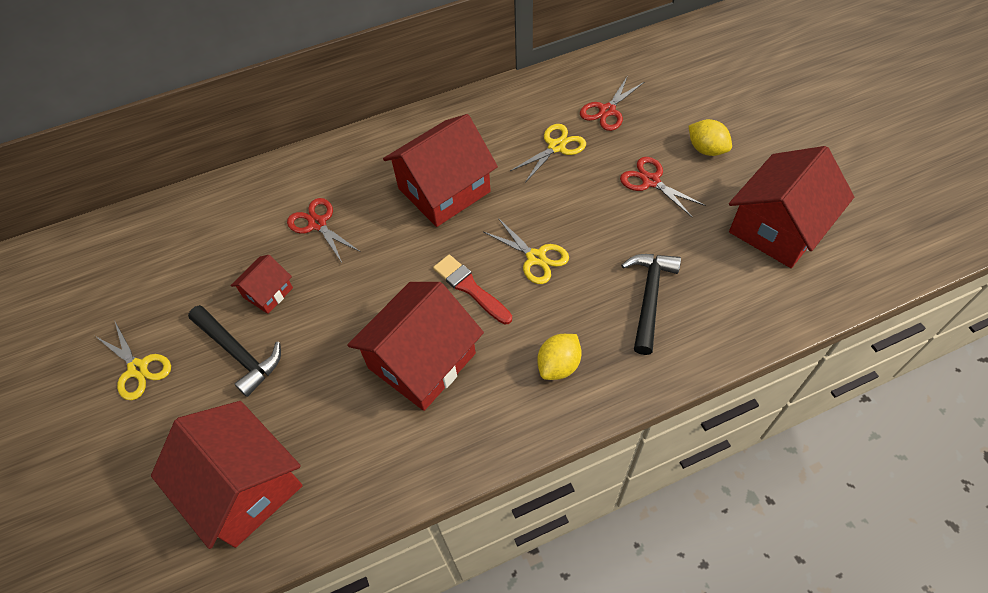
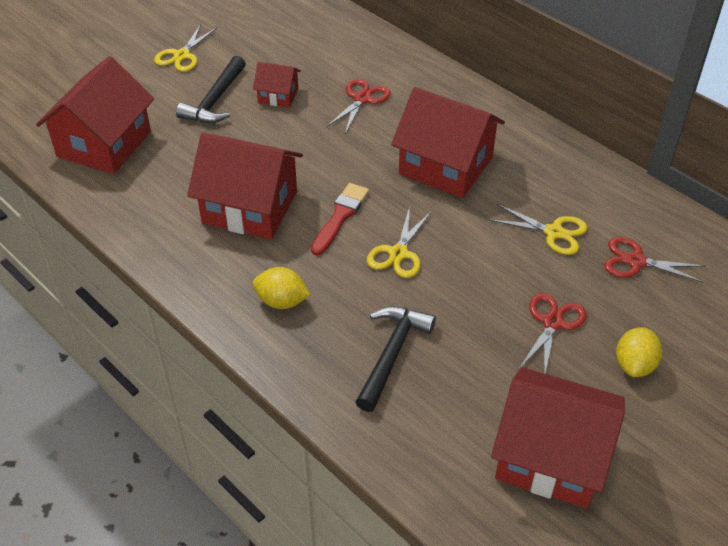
camera: 65 degrees right, 10 degrees down
black hammer [621,254,681,355] -> black hammer turned 60 degrees counterclockwise [356,306,436,412]

